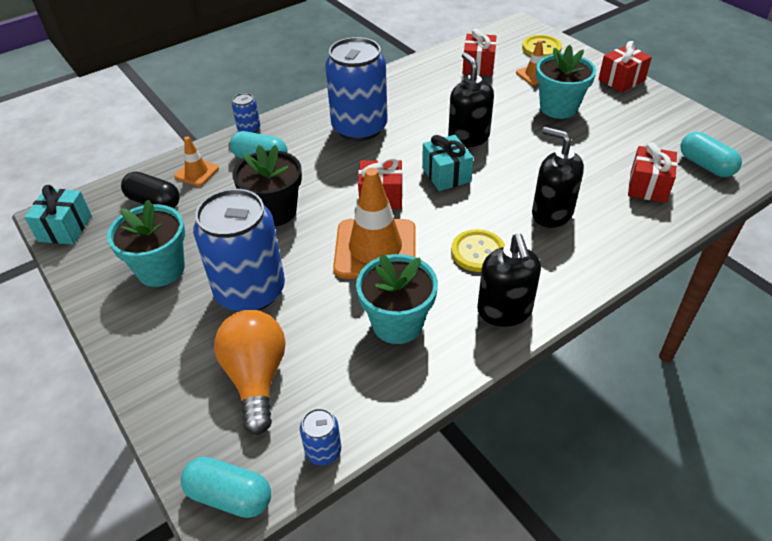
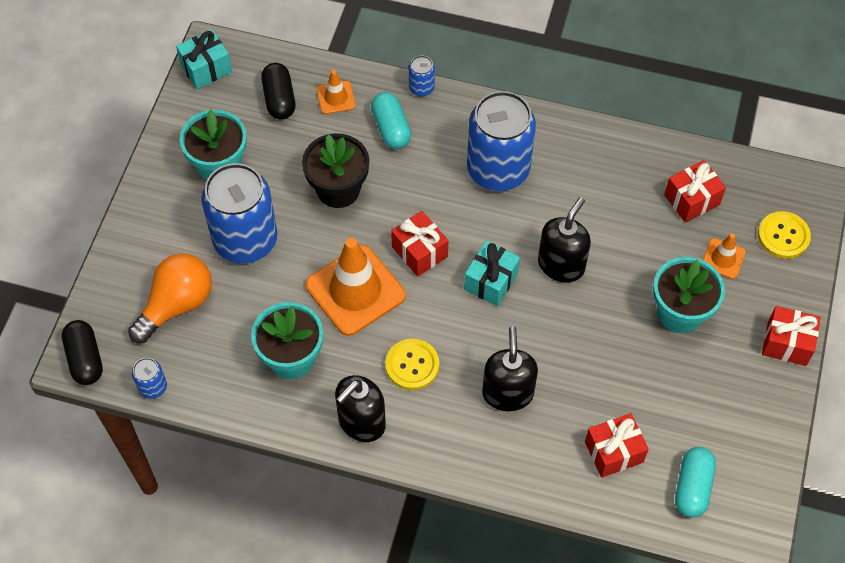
camera: 50 degrees right, 15 degrees up
turquoise capsule [181,457,271,518] -> black capsule [62,320,103,385]

